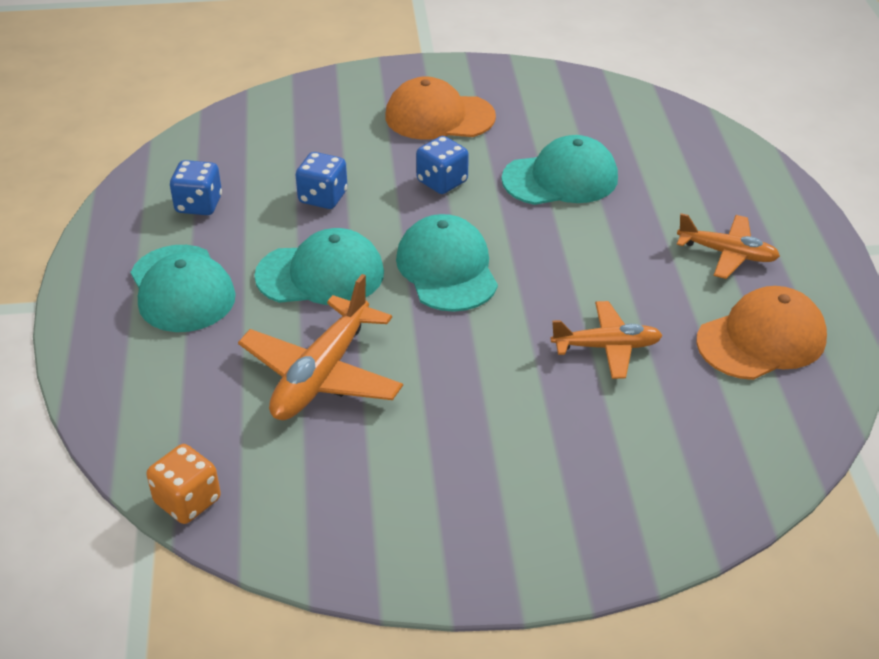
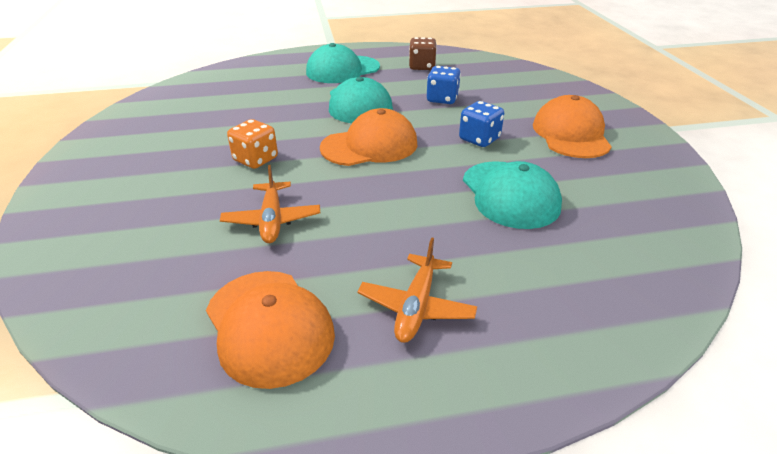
camera: 85 degrees right, 5 degrees down
orange dice [146,444,221,524] -> orange dice moved to [227,119,278,169]
blue dice [170,160,222,215] -> brown dice [409,37,437,70]
orange plane [238,274,403,420] -> none
turquoise cap [396,214,498,312] -> orange cap [320,108,417,166]

